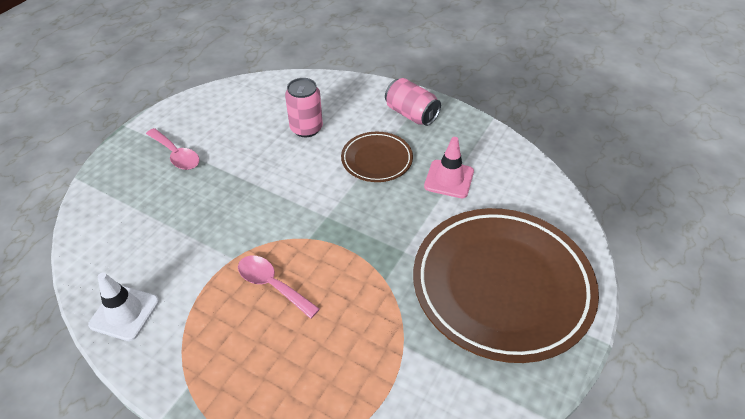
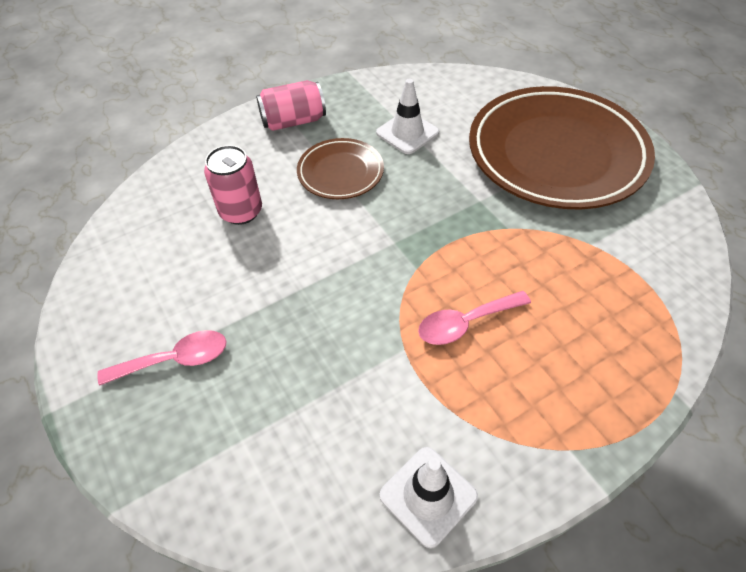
camera: 60 degrees left, 5 degrees up
pink traffic cone [424,137,474,198] -> white traffic cone [376,79,439,154]

